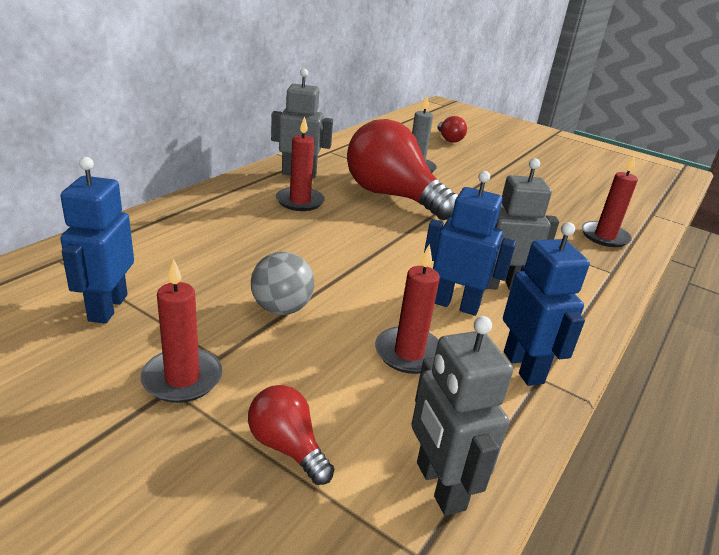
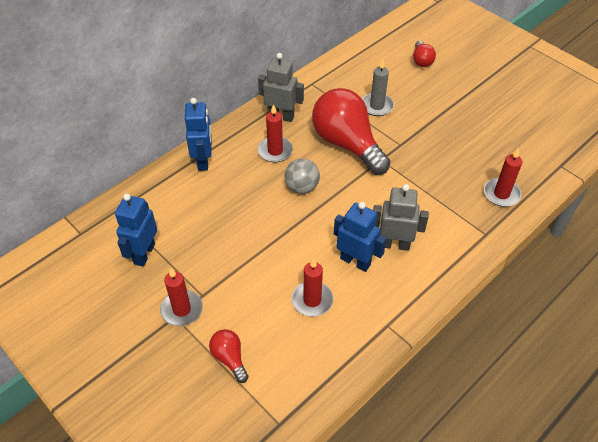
camera: 15 degrees right, 20 degrees up
grey ball [251,252,314,315] -> grey ball moved to [285,159,320,194]
grey robot [412,316,513,516] -> none
blue robot [503,222,590,386] -> blue robot moved to [185,98,212,171]

